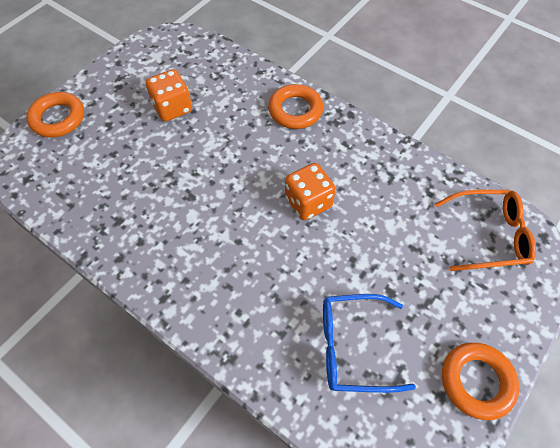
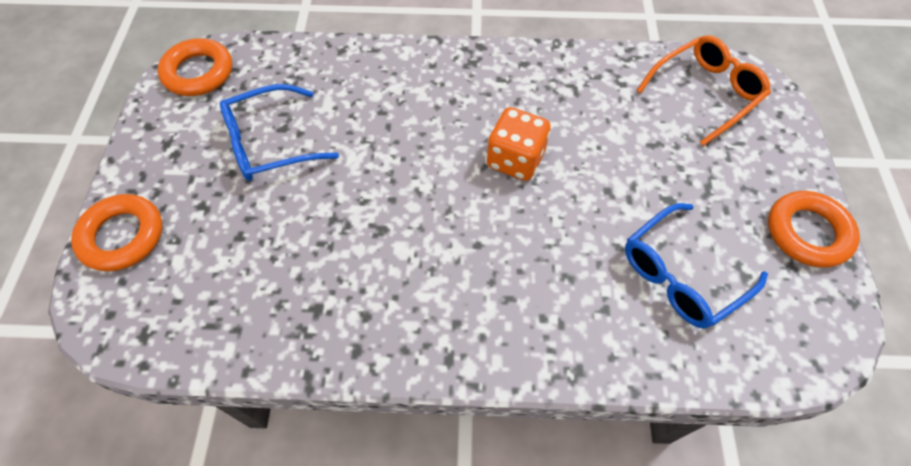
camera: 35 degrees left, 0 degrees up
orange dice [146,69,192,121] -> blue glasses [220,84,339,181]
orange ring [268,84,323,129] -> orange ring moved to [158,38,232,96]

